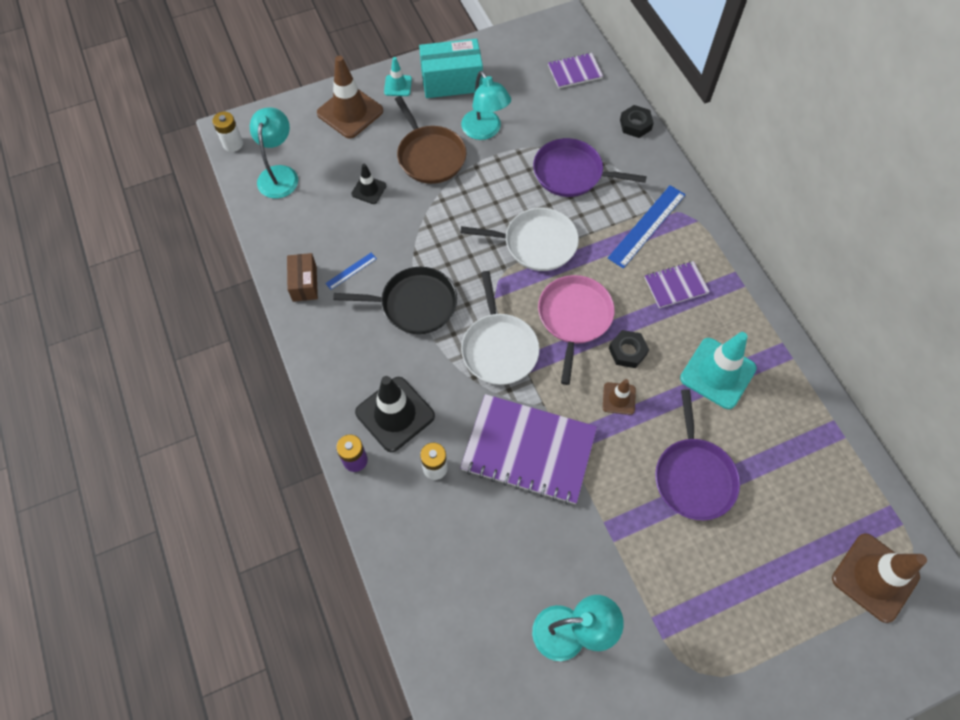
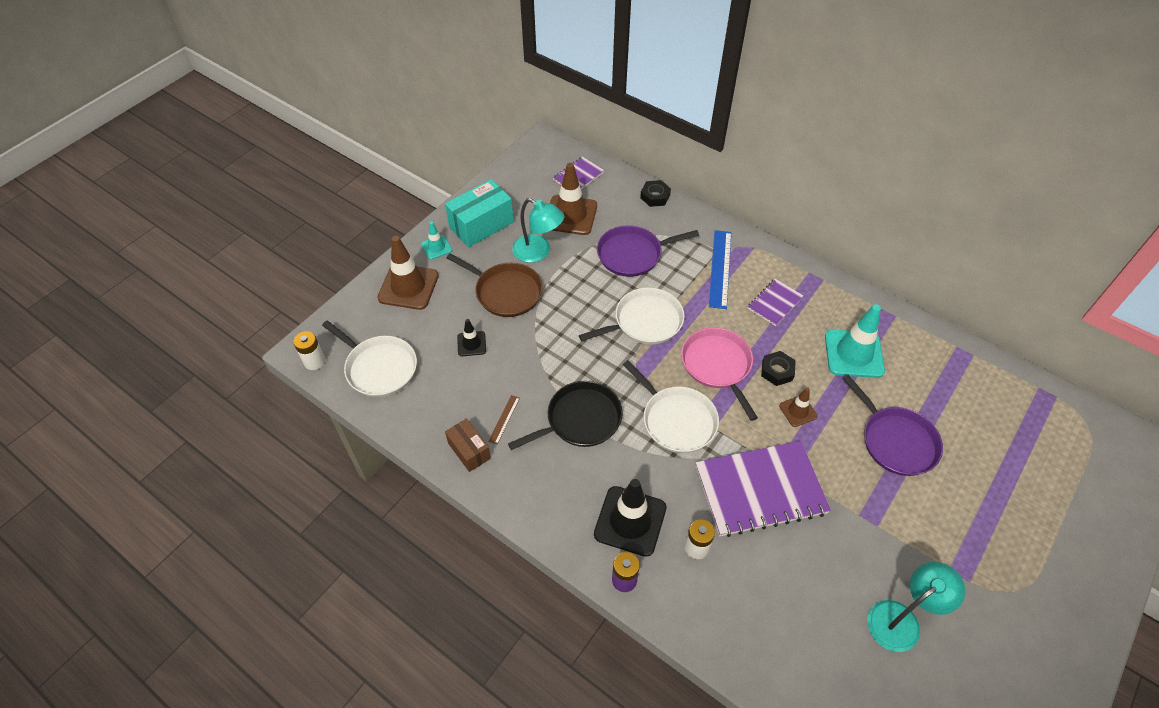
camera: 30 degrees left, 10 degrees down
turquoise lamp [250,107,298,199] -> white pan [322,321,417,397]
blue ruler [325,253,377,290] -> brown ruler [488,395,520,444]
brown traffic cone [832,533,927,623] -> brown traffic cone moved to [550,163,597,235]

